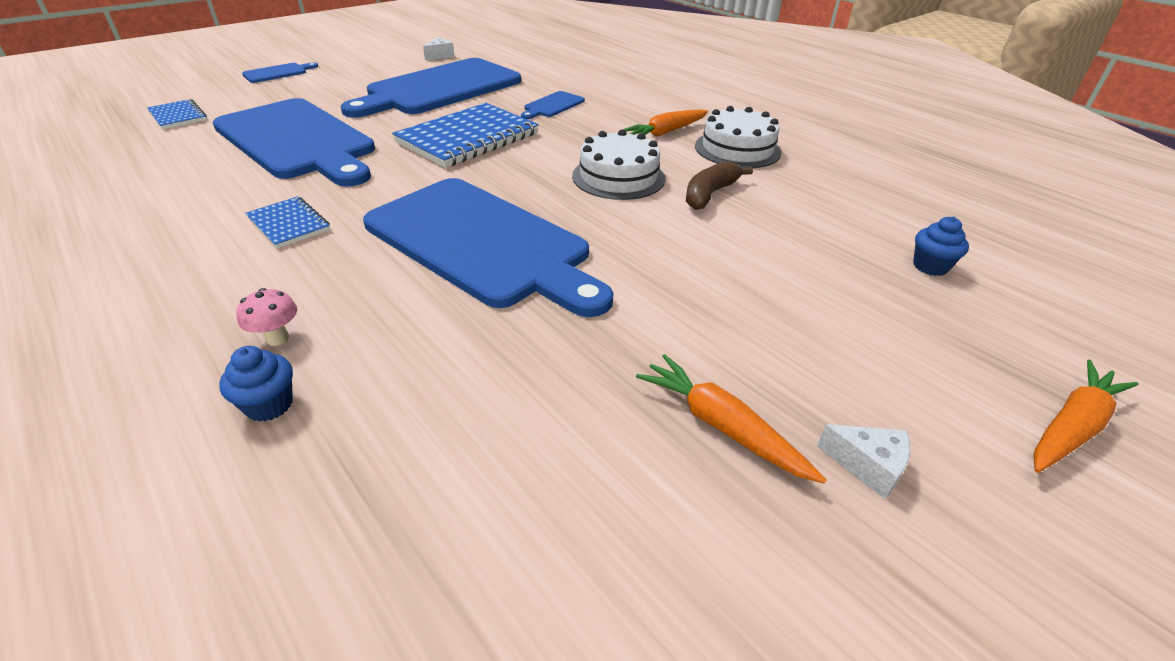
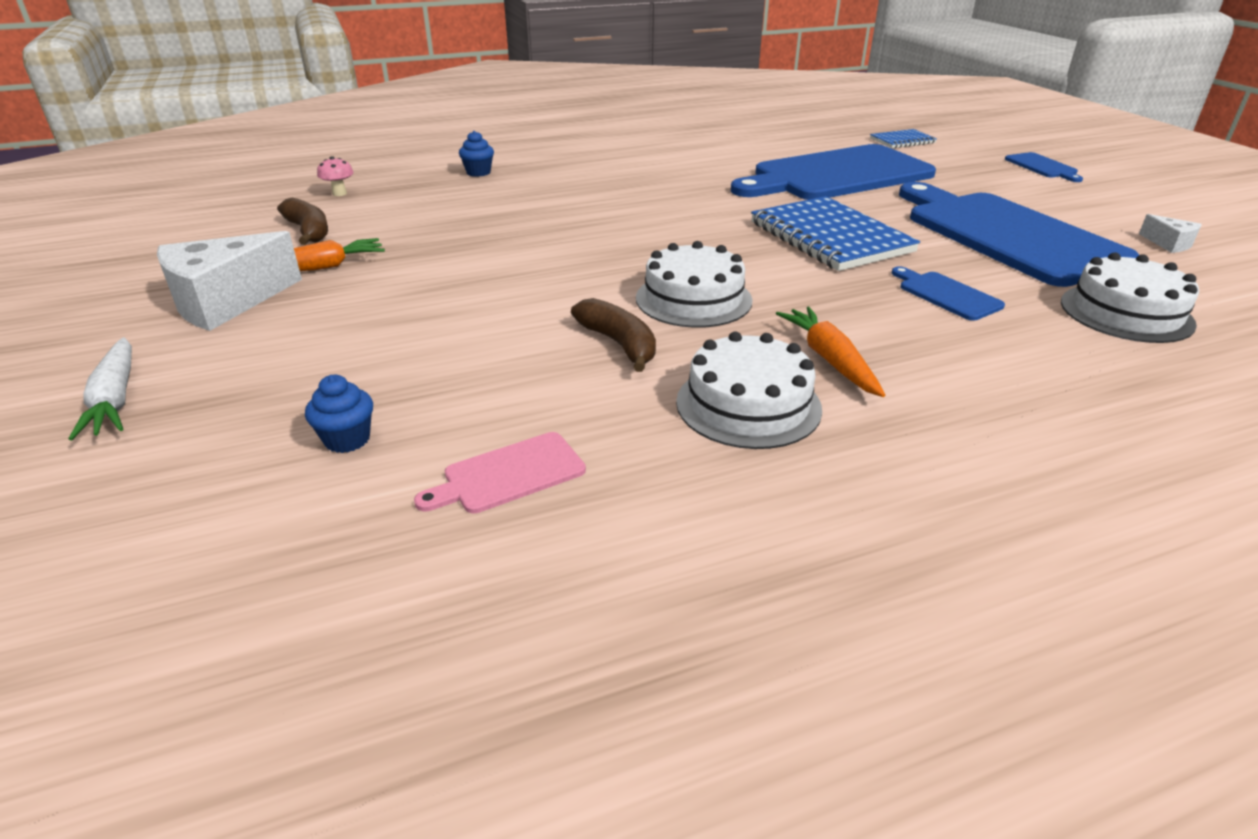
camera: 110 degrees right, 5 degrees down
pink mushroom [236,288,297,346] -> pink mushroom moved to [317,156,354,196]
blue notebook [245,196,330,249] -> none
blue cutting board [363,178,614,317] -> none
white cheese [817,424,911,499] -> white cheese [157,231,302,331], size x2.18
orange carrot [1033,360,1139,473] -> white carrot [69,337,132,440]
none -> brown banana [277,198,328,245]
none -> pink cutting board [414,432,586,513]
none -> white cake [1061,253,1199,343]

